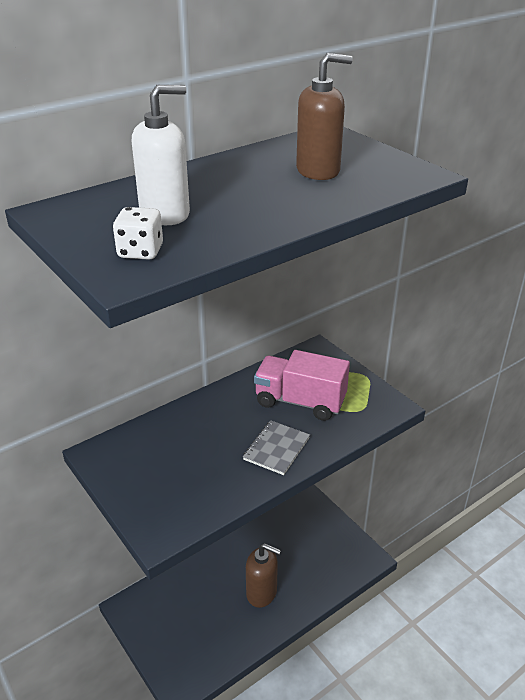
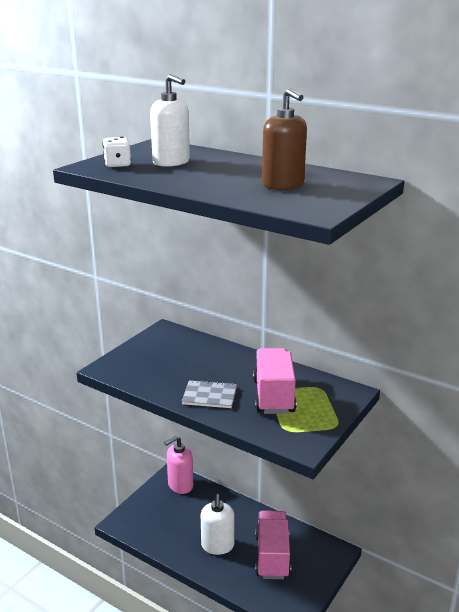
camera: 70 degrees right, 10 degrees down
brown soap dispenser [246,543,281,608] -> white soap dispenser [201,494,235,555]
none -> pink soap dispenser [164,436,193,494]
none -> pink truck [255,510,291,579]

